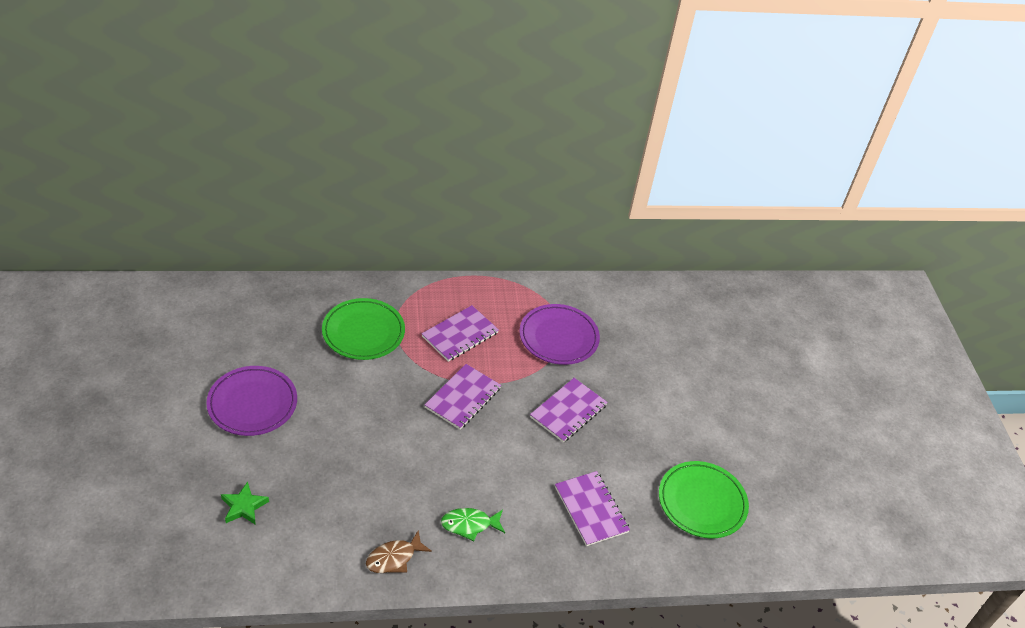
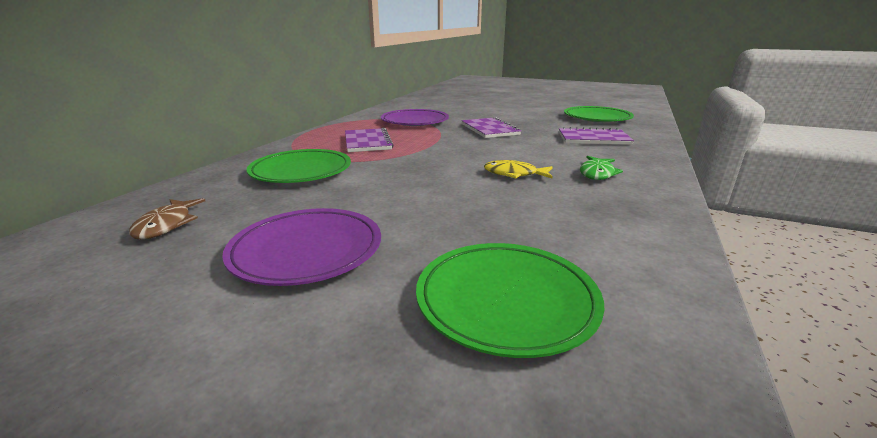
camera: 55 degrees left, 20 degrees down
green star [221,482,269,525] -> green plate [416,243,604,358]
brown fish [366,530,432,573] -> brown fish moved to [129,198,205,240]
purple notebook [425,364,501,430] -> none
none -> yellow fish [484,160,553,179]

